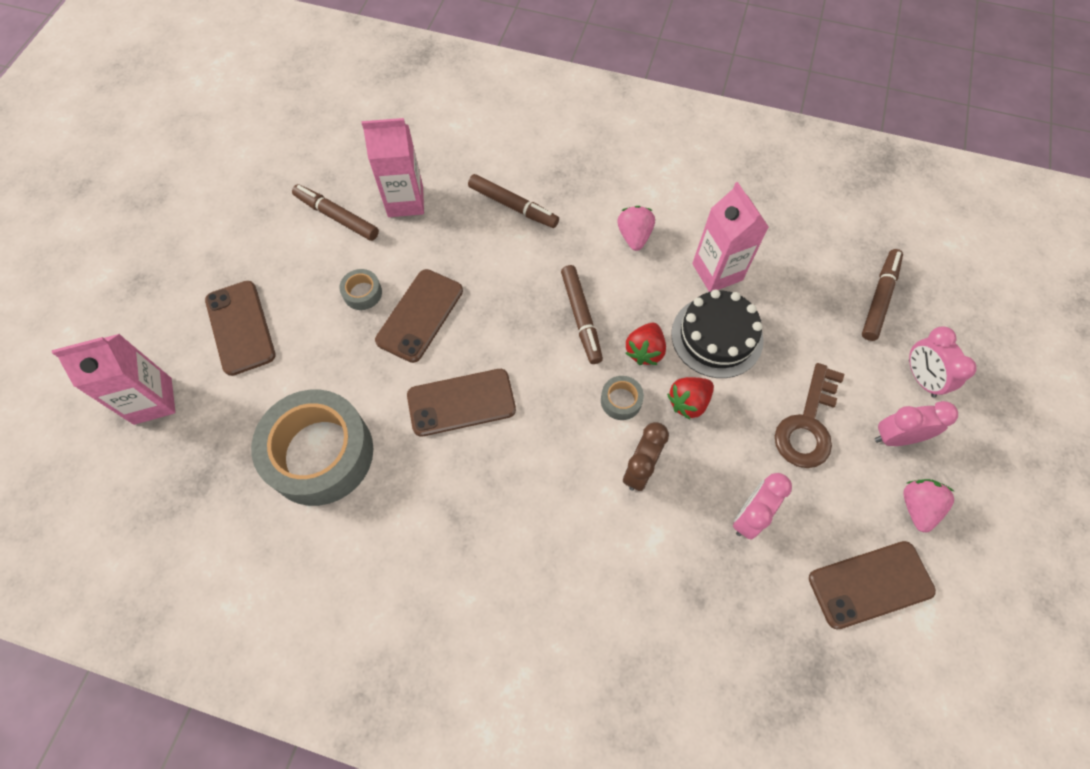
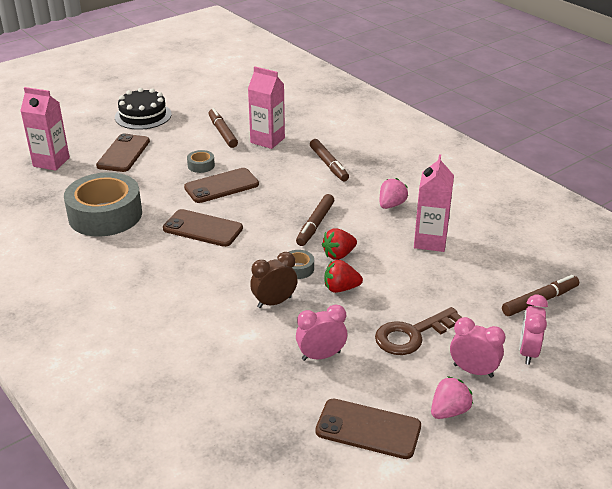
camera: 35 degrees right, 30 degrees down
black cake [671,289,764,378] -> black cake moved to [115,88,172,130]

